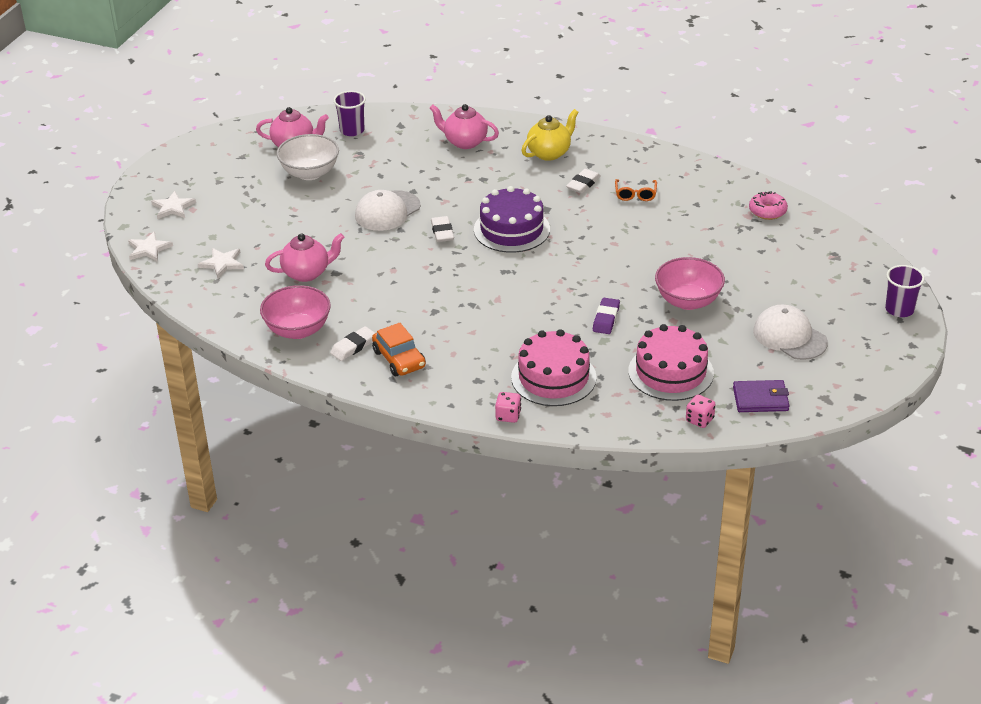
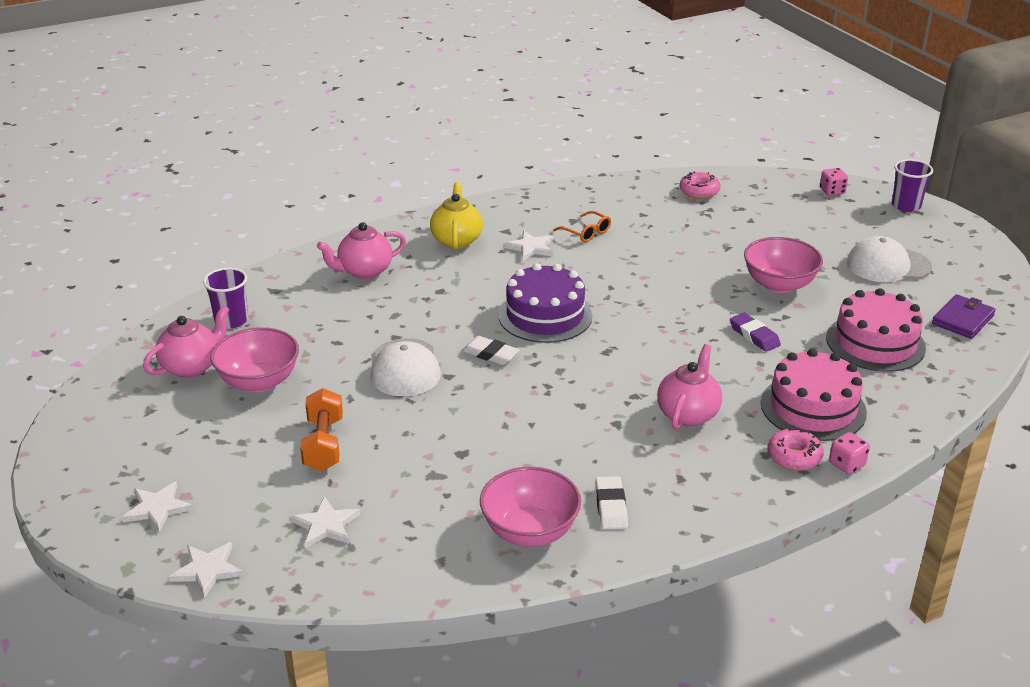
camera: 50 degrees left, 5 degrees down
pink teapot [265,233,344,282] -> pink teapot moved to [657,344,722,430]
white bowl [277,134,339,180] -> pink bowl [211,327,299,392]
orange car [372,323,426,376] -> none
white eraser [566,169,601,193] -> white star [504,231,553,261]
pink dice [686,395,716,428] -> pink dice moved to [820,168,848,196]
none -> orange dumbbell [300,388,343,471]
none -> pink donut [767,428,824,471]

